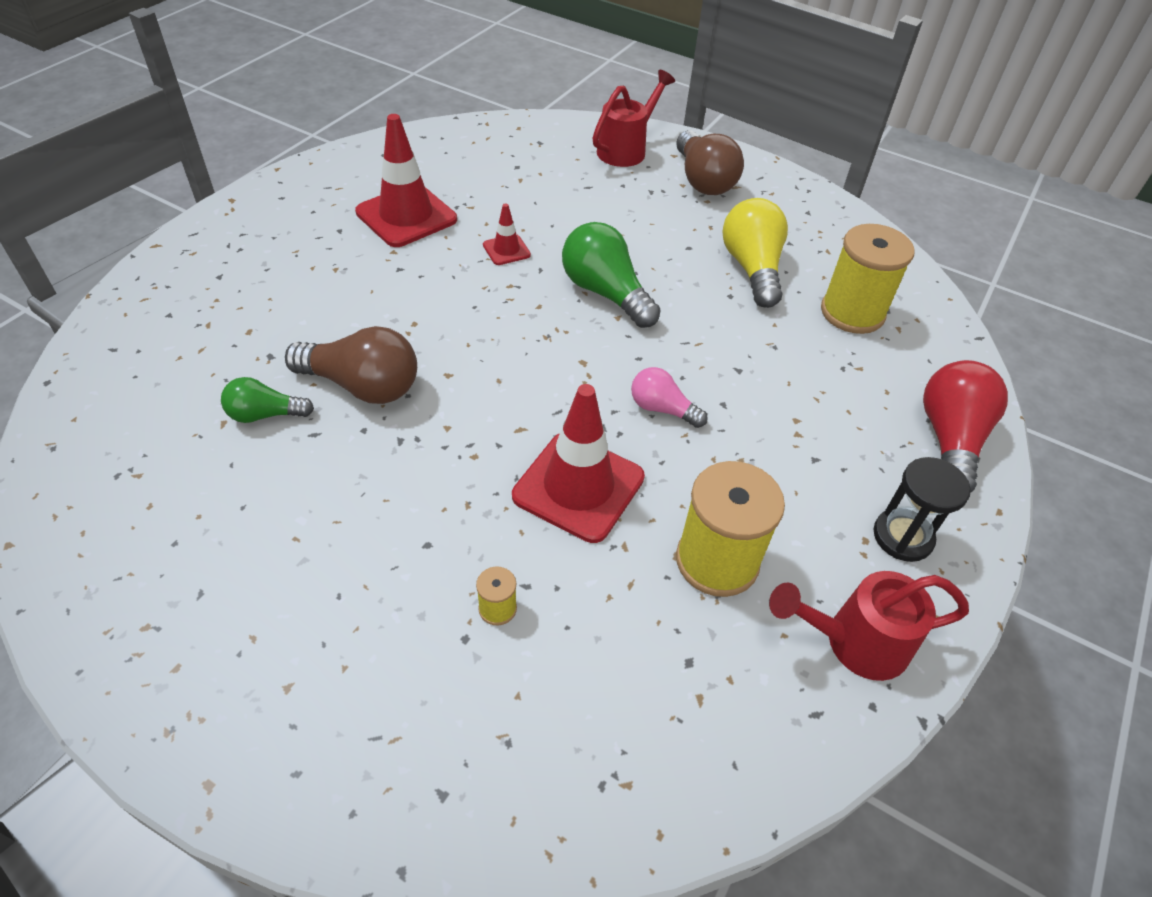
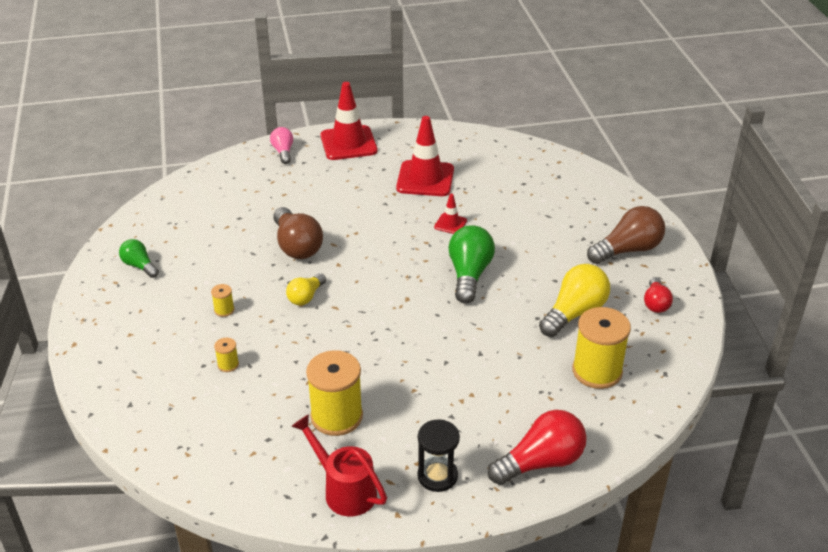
camera: 50 degrees right, 10 degrees down
green light bulb [221,377,314,423] -> green light bulb moved to [119,239,159,278]
red traffic cone [512,384,645,543] -> red traffic cone moved to [320,82,377,160]
red watering can [593,70,675,167] -> none
pink light bulb [631,367,708,428] -> pink light bulb moved to [270,127,293,164]
brown light bulb [676,130,744,195] -> brown light bulb turned 150 degrees counterclockwise [587,206,665,264]
none -> yellow spool [211,284,234,317]
none -> yellow light bulb [286,273,326,305]
none -> red light bulb [644,277,673,313]

